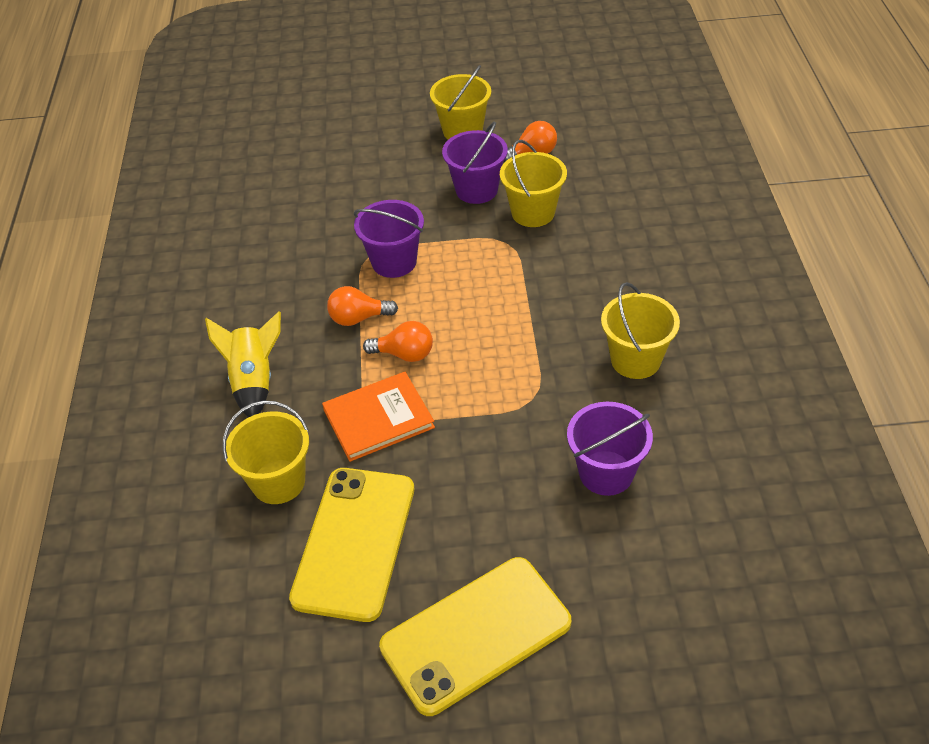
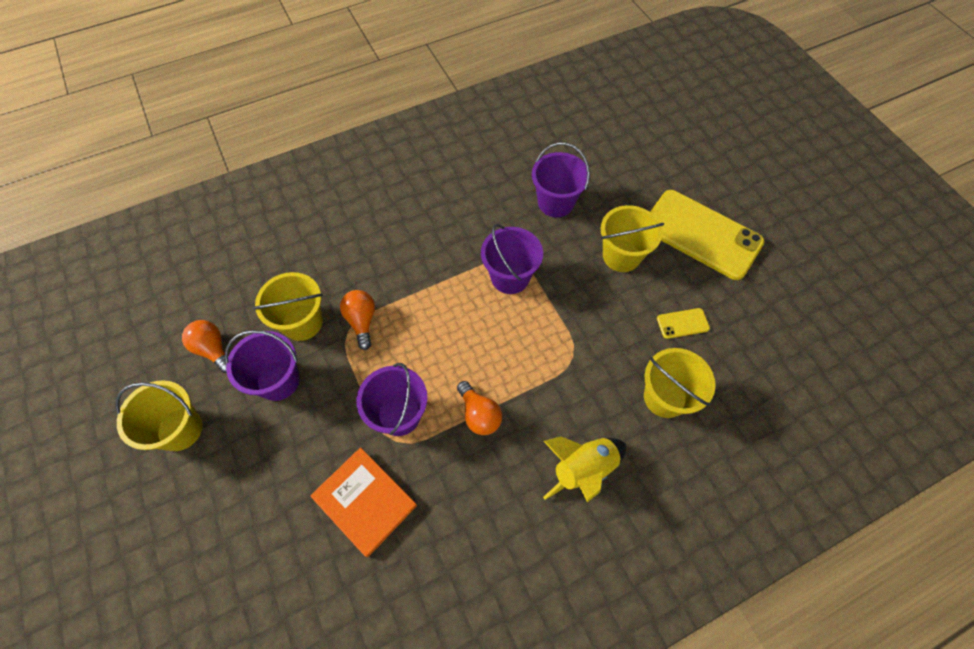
camera: 115 degrees left, 15 degrees up
yellow phone [289,468,414,622] -> yellow phone [657,308,710,339], size x0.40
orange book [322,372,435,462] -> orange book moved to [311,447,417,557]
orange light bulb [363,321,433,362] -> orange light bulb moved to [340,290,375,350]
yellow bucket [601,282,680,379] -> yellow bucket moved to [601,205,664,272]
none -> purple bucket [481,224,543,294]

